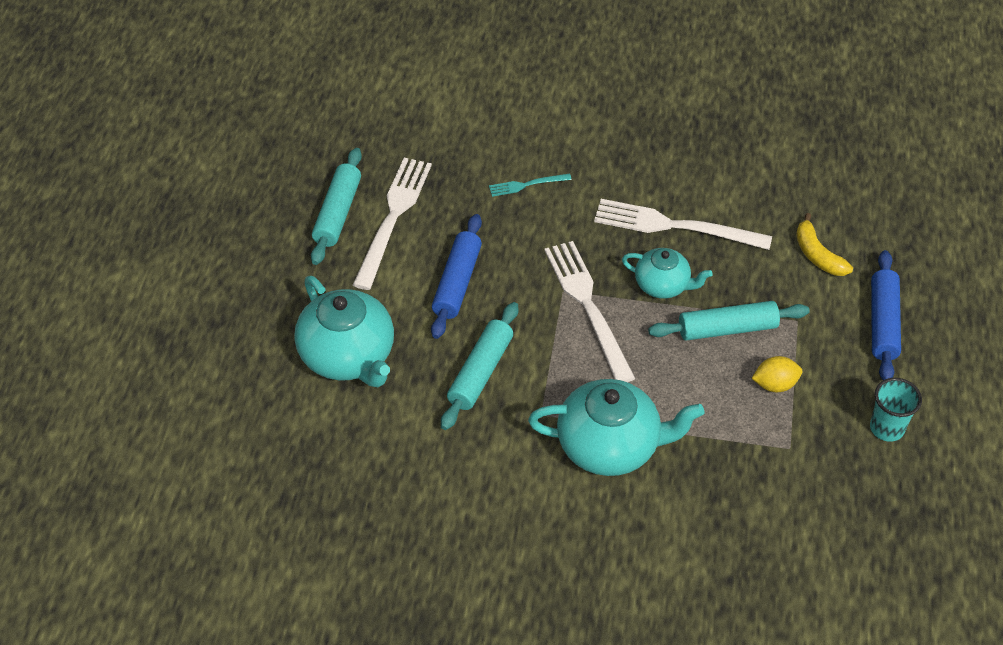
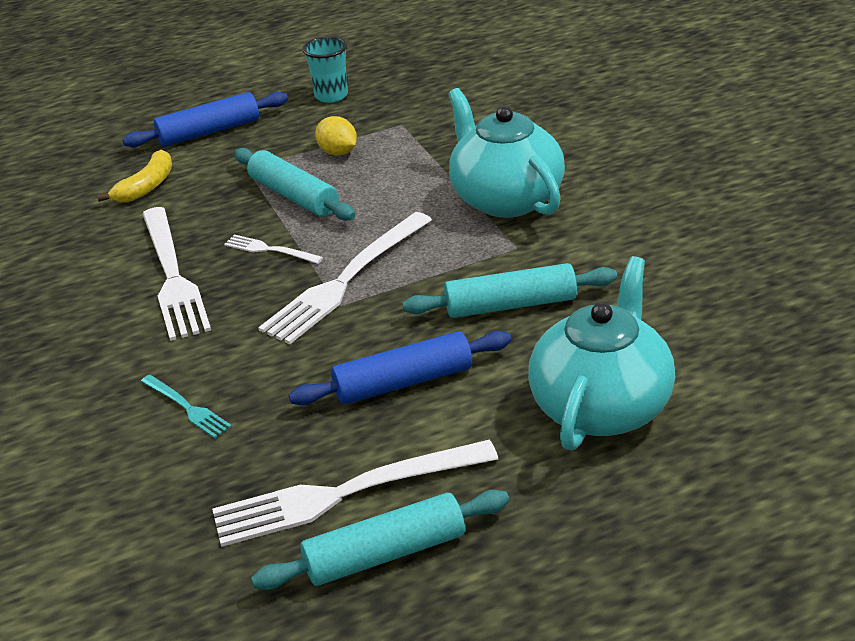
camera: 120 degrees left, 15 degrees down
turquoise teapot [622,248,713,299] -> white fork [224,235,323,264]

